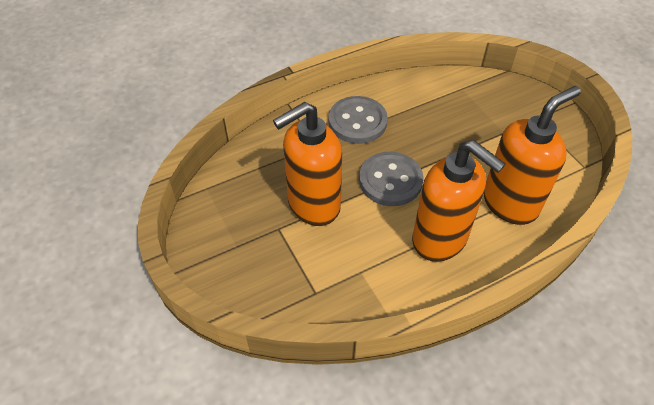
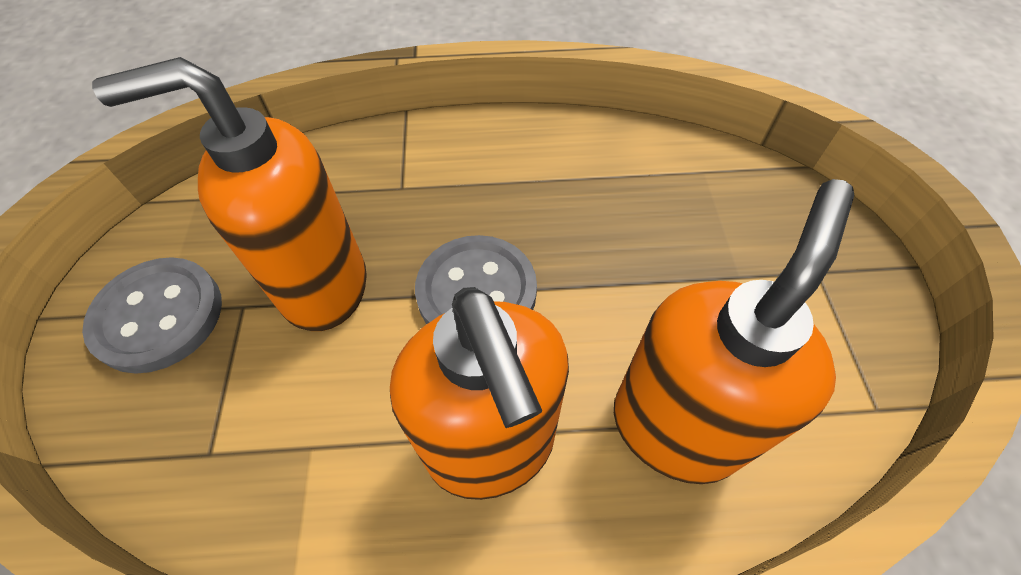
camera: 25 degrees right, 5 degrees up
grey button [329,96,388,144] -> grey button moved to [82,257,222,374]
orange soap dispenser [484,86,581,225] -> orange soap dispenser turned 45 degrees counterclockwise [614,179,854,484]

